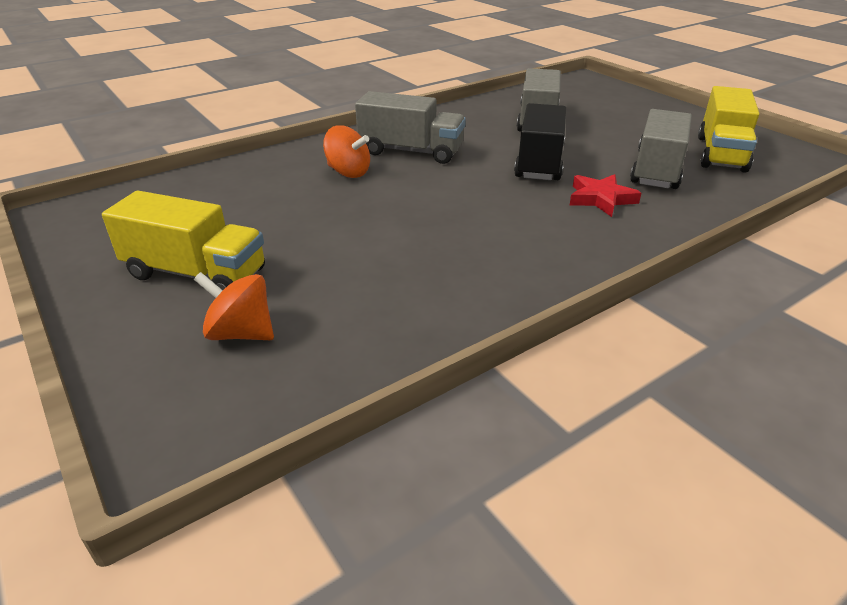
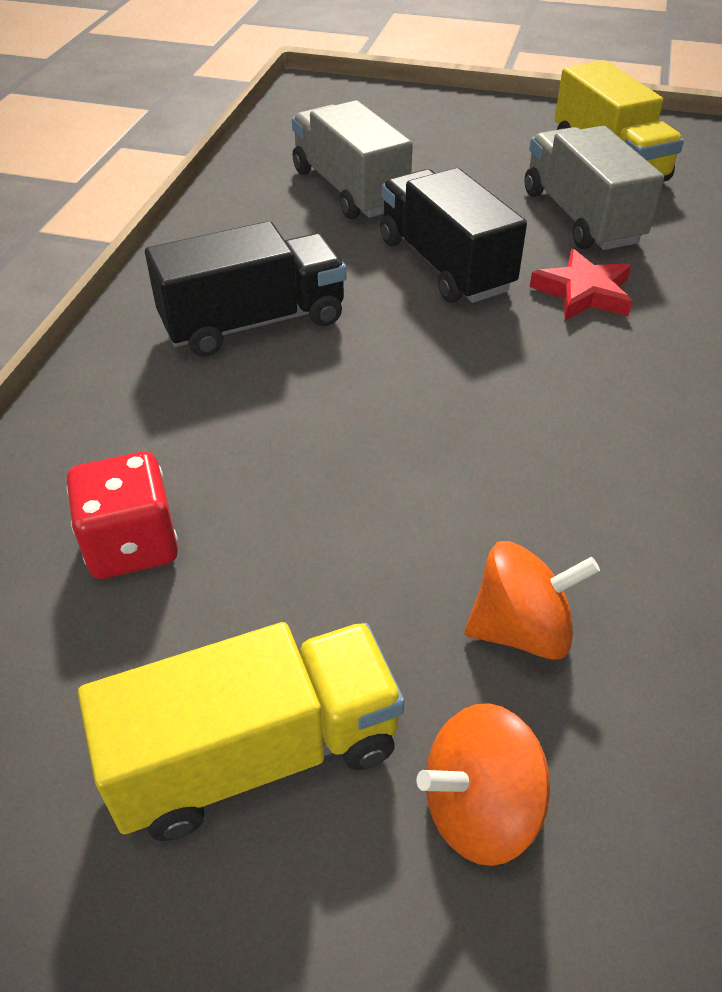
camera: 40 degrees left, 10 degrees up
orange spinning top [323,125,370,178] -> orange spinning top moved to [465,541,600,660]
grey truck [355,91,466,164] -> black truck [145,221,346,357]
none -> red dice [67,452,178,579]

